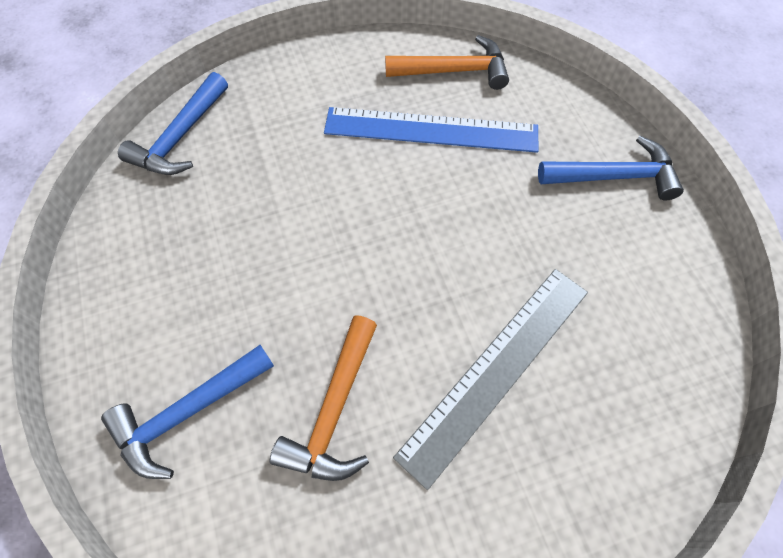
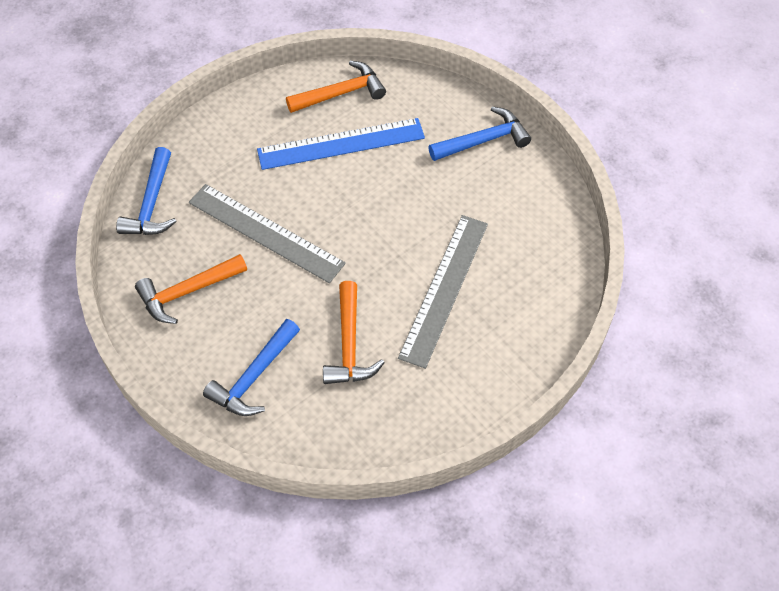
camera: 20 degrees left, 5 degrees down
none -> orange hammer [135,254,247,324]
none -> grey ruler [189,184,346,283]

